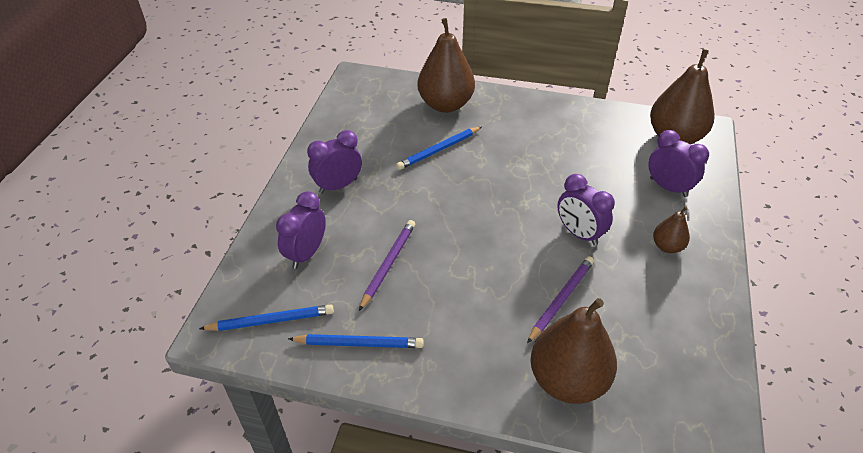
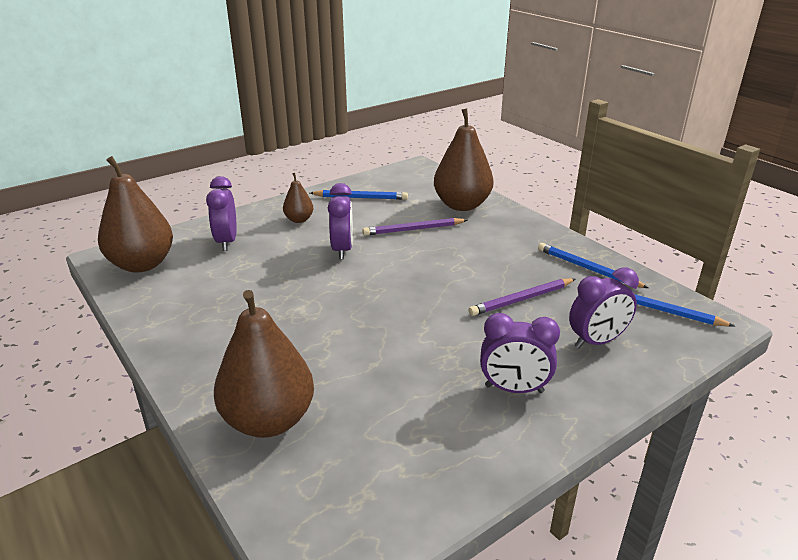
camera: 140 degrees left, 15 degrees down
blue pencil [396,127,481,170] -> blue pencil moved to [310,190,408,200]

